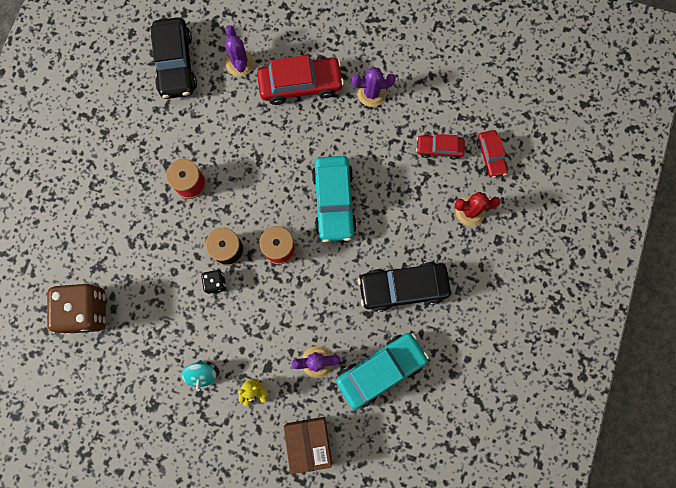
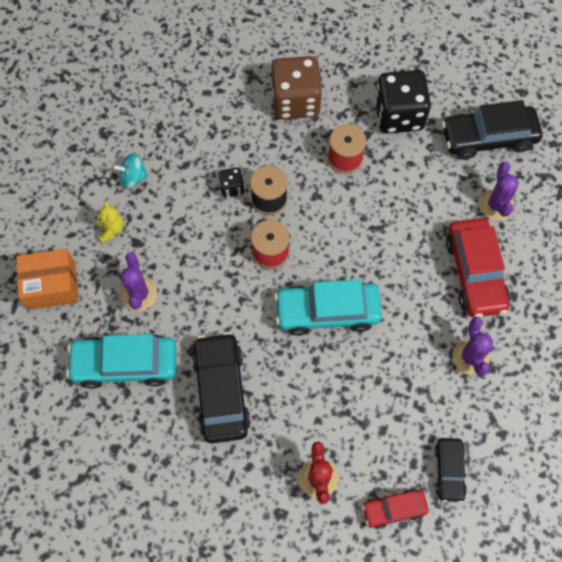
camera: 90 degrees right, 10 degrees down
brown dice [47,283,106,334] -> brown dice moved to [271,56,322,119]
purple cactus [225,25,255,77] -> purple cactus turned 75 degrees counterclockwise [479,162,519,221]
brown box [284,417,332,474] -> orange box [16,249,78,310]
turquoise car [336,333,429,409] -> turquoise car turned 120 degrees clockwise [66,334,176,389]
red car [416,134,465,160] -> none
none -> black dice [375,70,431,134]
none -> black car [434,438,467,503]

